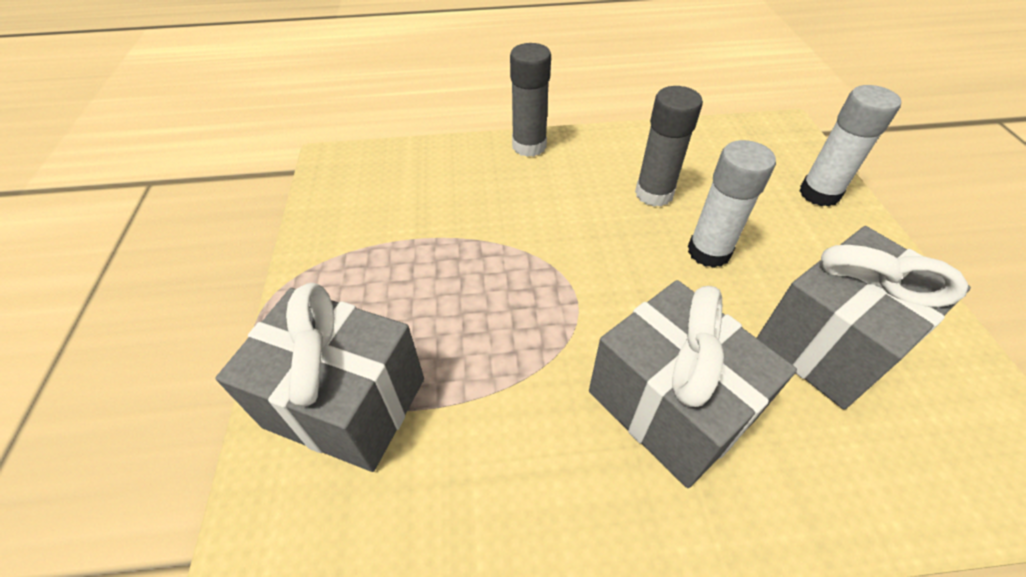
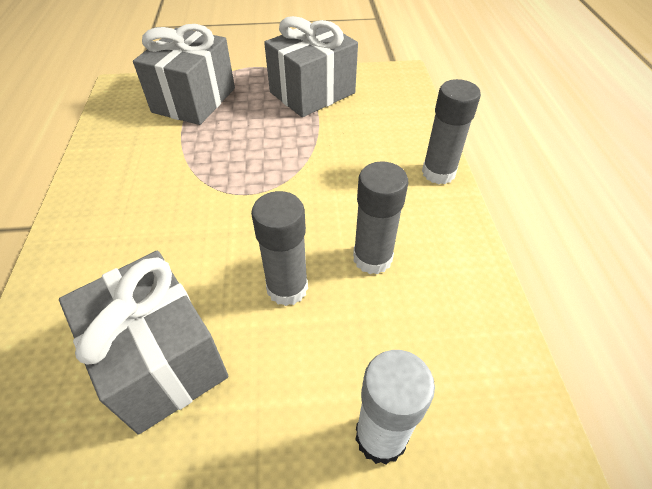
camera: 90 degrees right, 0 degrees up
grey gift [589,280,797,488] -> grey gift moved to [264,16,358,117]
white glue stick [688,140,776,268] -> grey glue stick [251,191,308,306]

